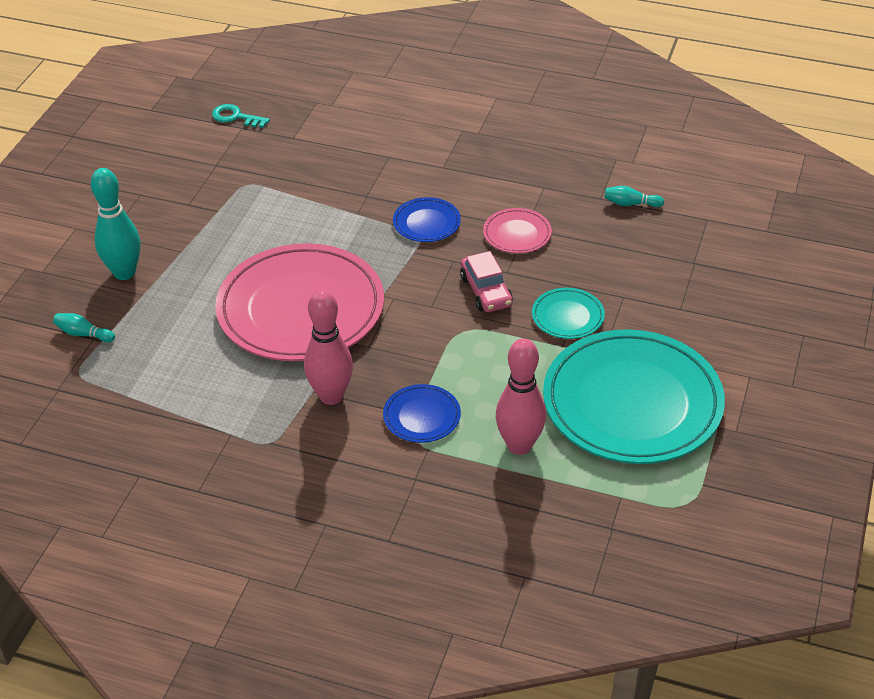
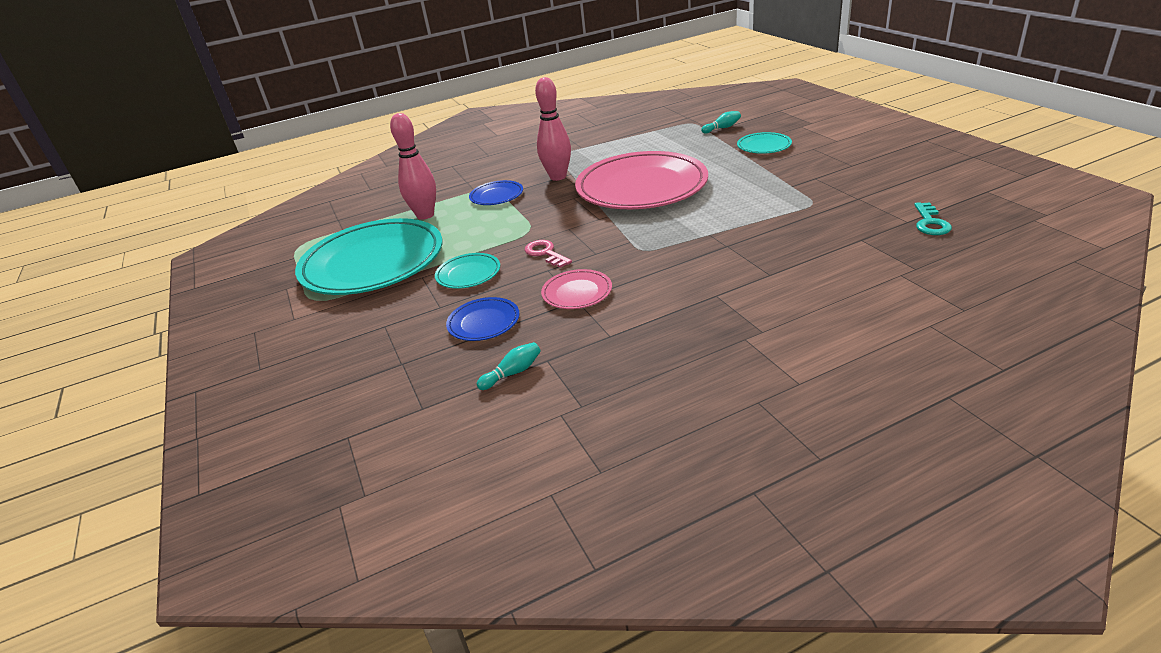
camera: 140 degrees right, 10 degrees down
turquoise bowling pin [91,168,140,280] -> turquoise plate [737,132,792,154]
turquoise key [212,104,270,128] -> turquoise key turned 120 degrees clockwise [914,202,952,235]
blue plate [393,197,461,242] -> blue plate moved to [446,297,520,341]
pink car [460,251,513,312] -> pink key [525,240,572,268]

